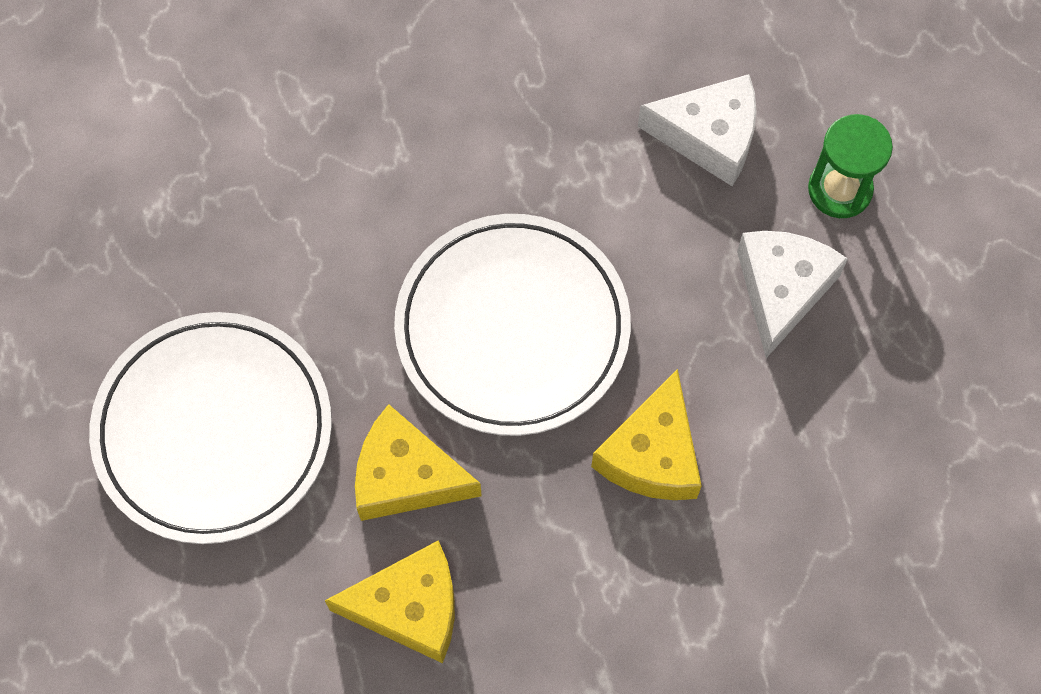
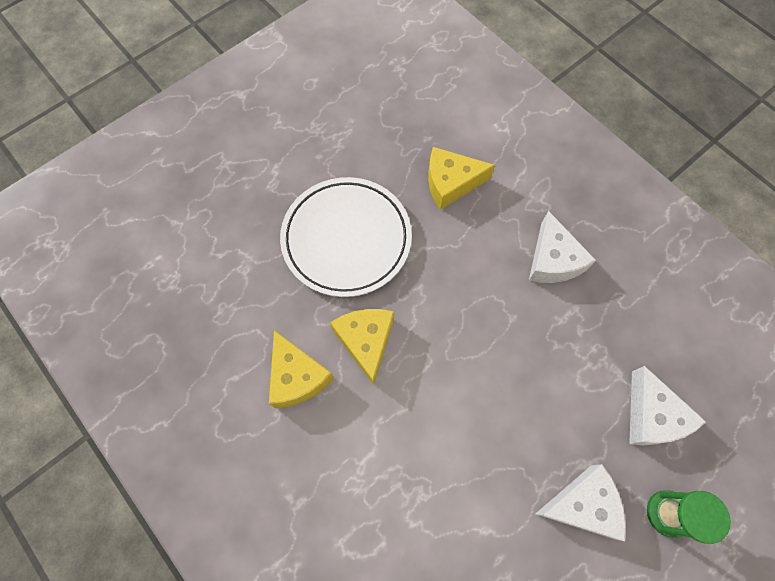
camera: 65 degrees right, 0 degrees up
white plate [394,214,631,436] -> none
yellow cheese [591,369,702,500] -> yellow cheese moved to [428,147,495,210]
none -> white cheese [529,211,596,283]

